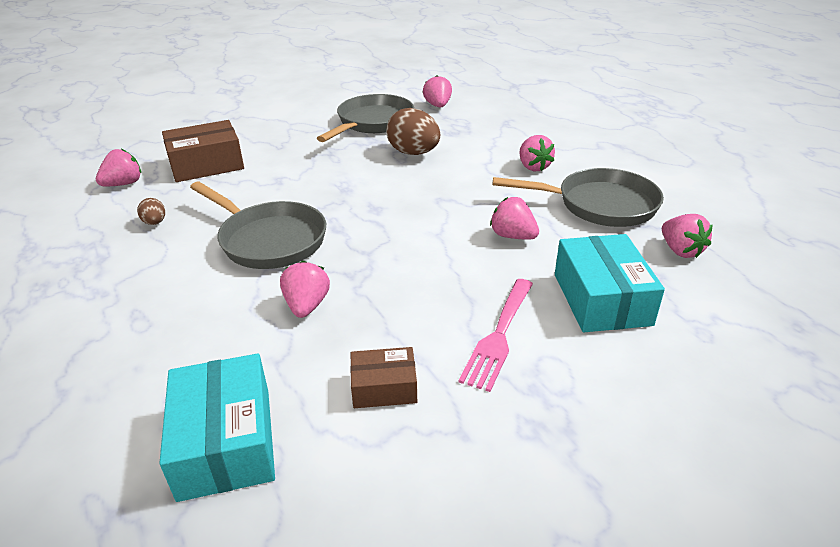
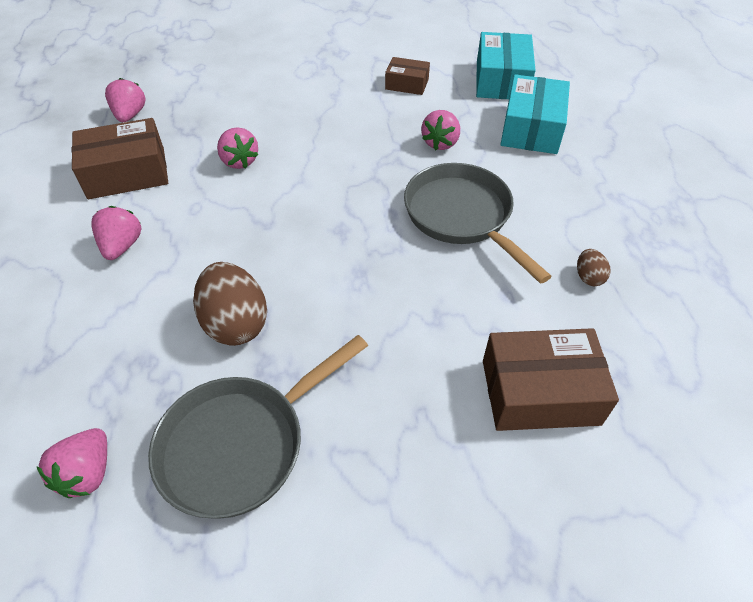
camera: 160 degrees left, 15 degrees up
pink strawberry [96,149,141,187] -> none
pink fork [459,279,533,392] -> none
grey pan [493,168,664,227] -> brown box [71,118,168,199]
turquoise box [555,234,665,332] -> turquoise box moved to [500,74,570,154]

